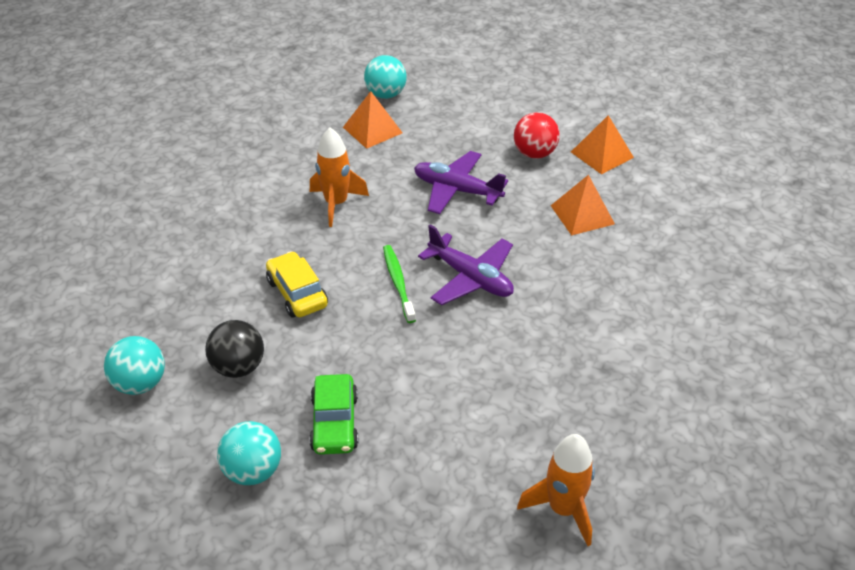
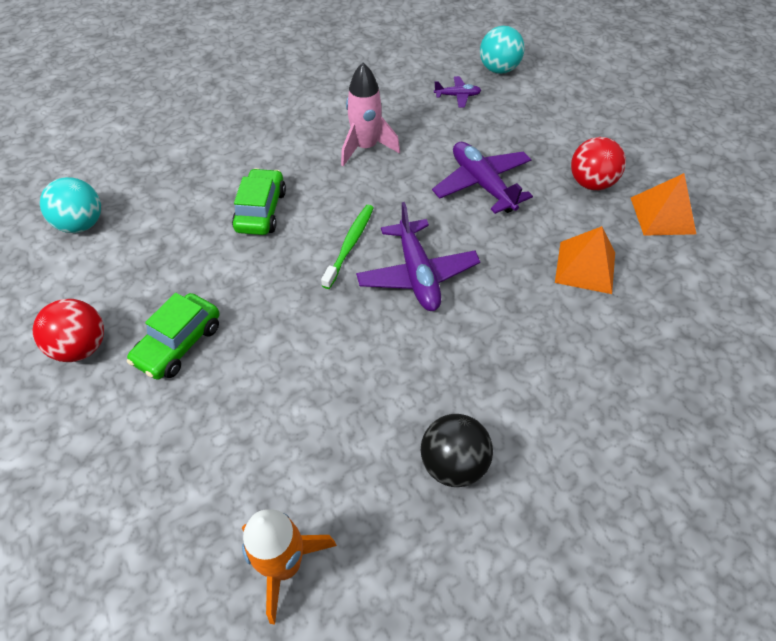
camera: 35 degrees right, 10 degrees up
black ball [205,320,264,378] -> black ball moved to [421,414,493,487]
turquoise ball [217,421,281,485] -> red ball [33,299,104,362]
yellow car [266,251,328,318] -> green car [232,168,286,235]
orange rocket [310,127,369,227] -> pink rocket [341,63,400,166]
orange pyramid [343,91,403,149] -> purple plane [434,76,481,108]

